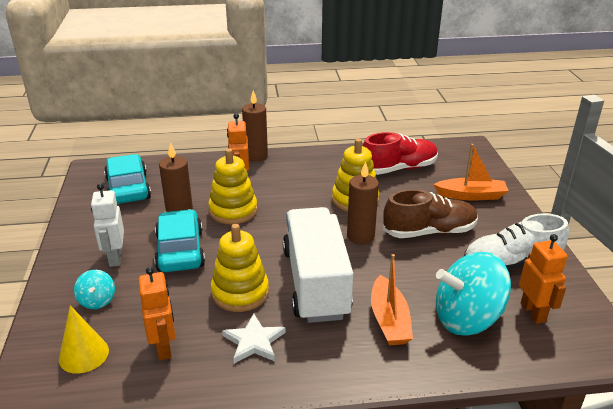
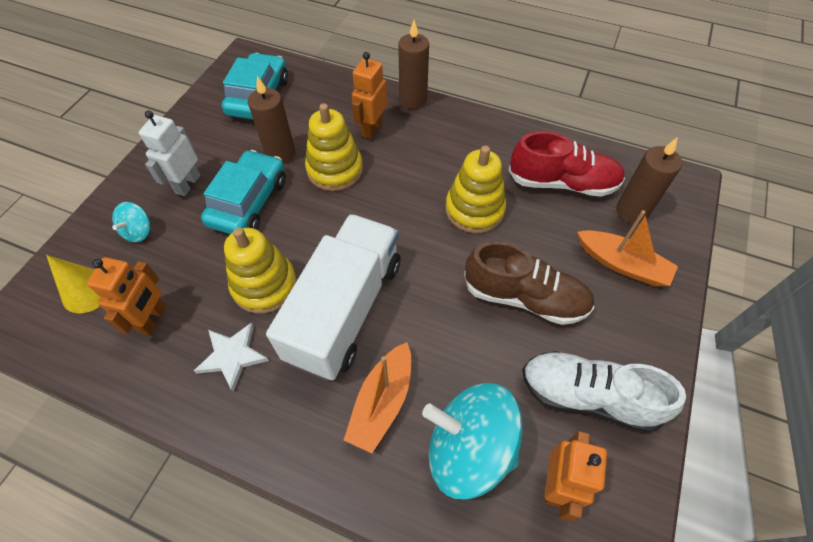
camera: 30 degrees right, 25 degrees up
brown candle [347,161,379,244] -> brown candle moved to [616,138,682,224]

